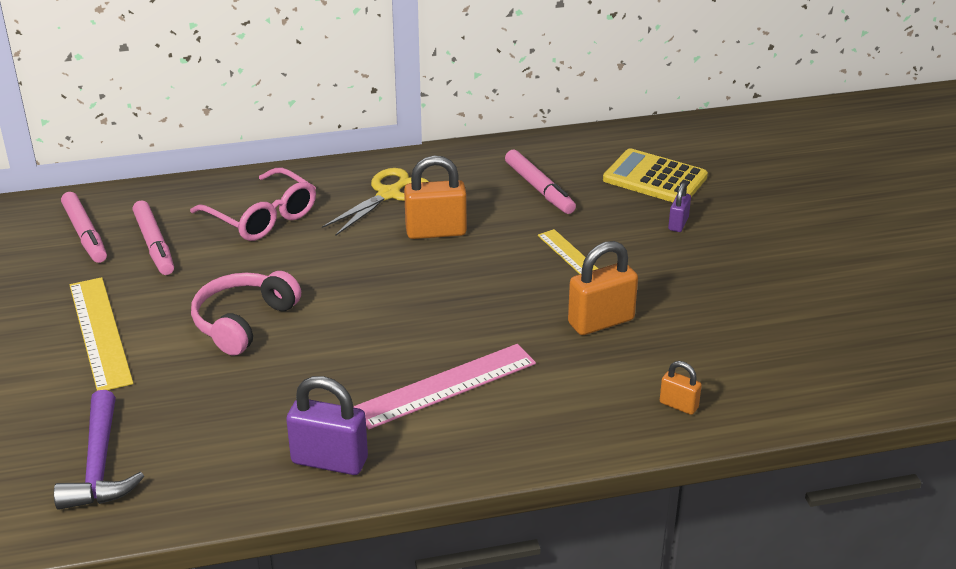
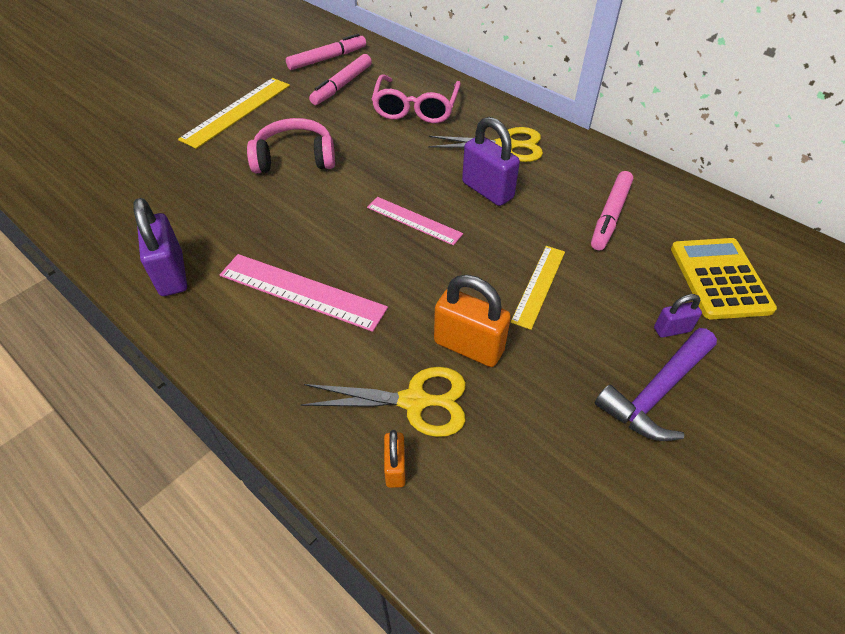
camera: 55 degrees right, 15 degrees up
purple hammer [54,390,144,510] -> purple hammer moved to [595,328,717,441]
pink marker [61,192,107,263] -> pink marker turned 150 degrees counterclockwise [286,34,366,70]
orange padlock [404,155,467,239] -> purple padlock [462,117,520,206]
none -> yellow scissors [301,367,466,437]
none -> pink ruler [367,197,463,246]

